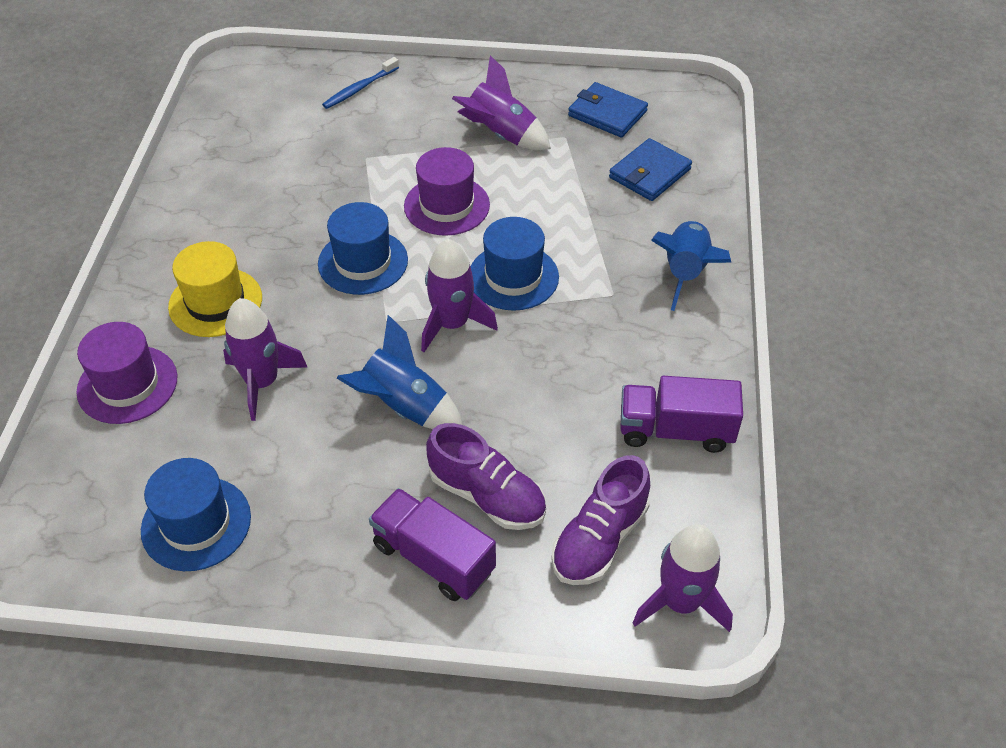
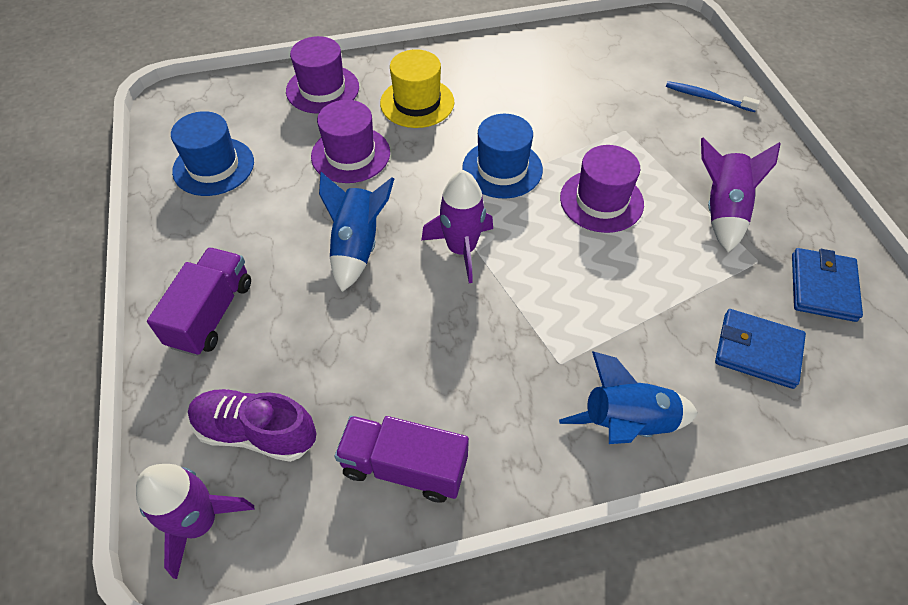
camera: 70 degrees right, 5 degrees up
purple rocket [223,298,307,421] -> purple hat [311,100,390,183]
purple shoe [426,423,546,530] -> none
blue hat [470,217,559,311] -> none
purple truck [620,376,743,453] -> purple truck turned 60 degrees counterclockwise [334,416,469,503]

